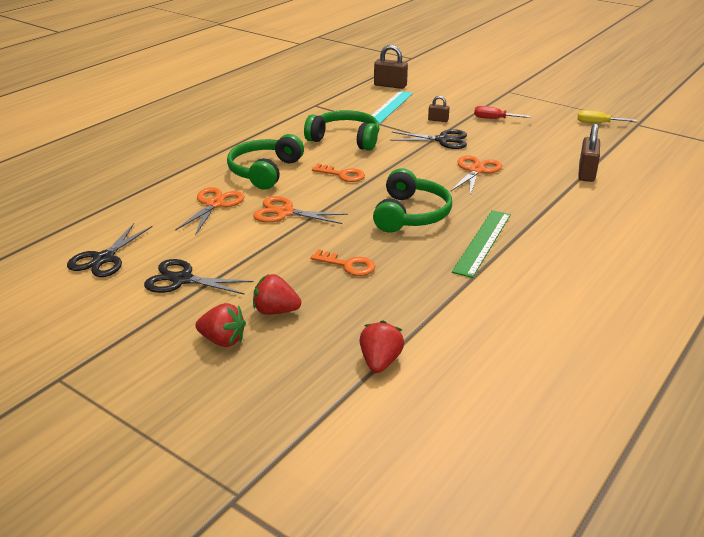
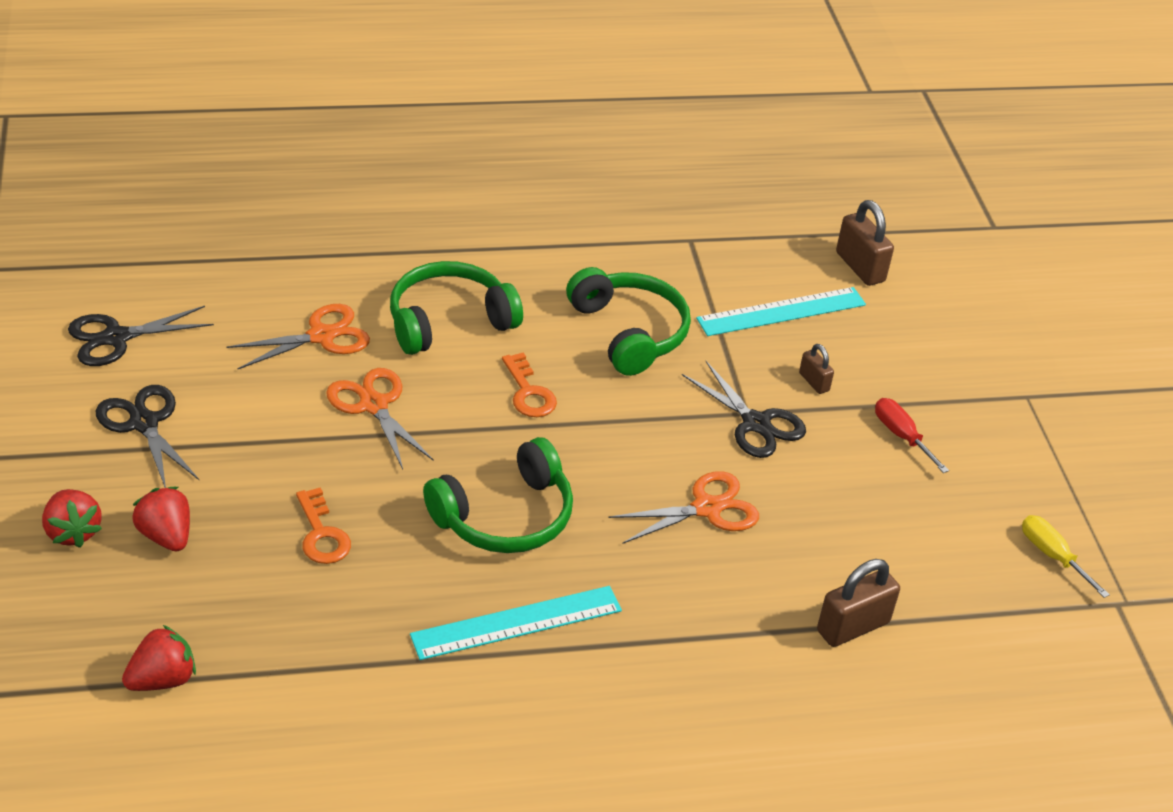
camera: 40 degrees right, 10 degrees up
green ruler [452,210,511,278] -> turquoise ruler [410,586,622,660]

